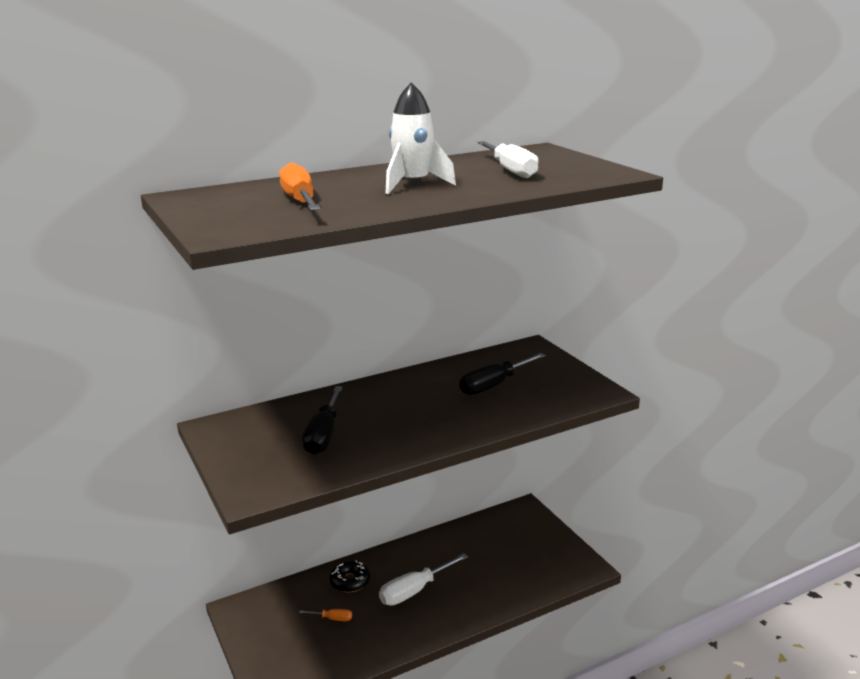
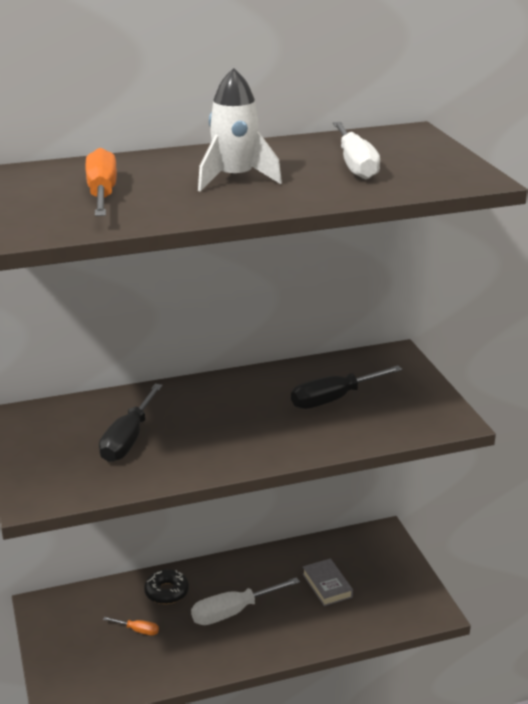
camera: 10 degrees right, 5 degrees up
none -> grey book [303,558,353,606]

